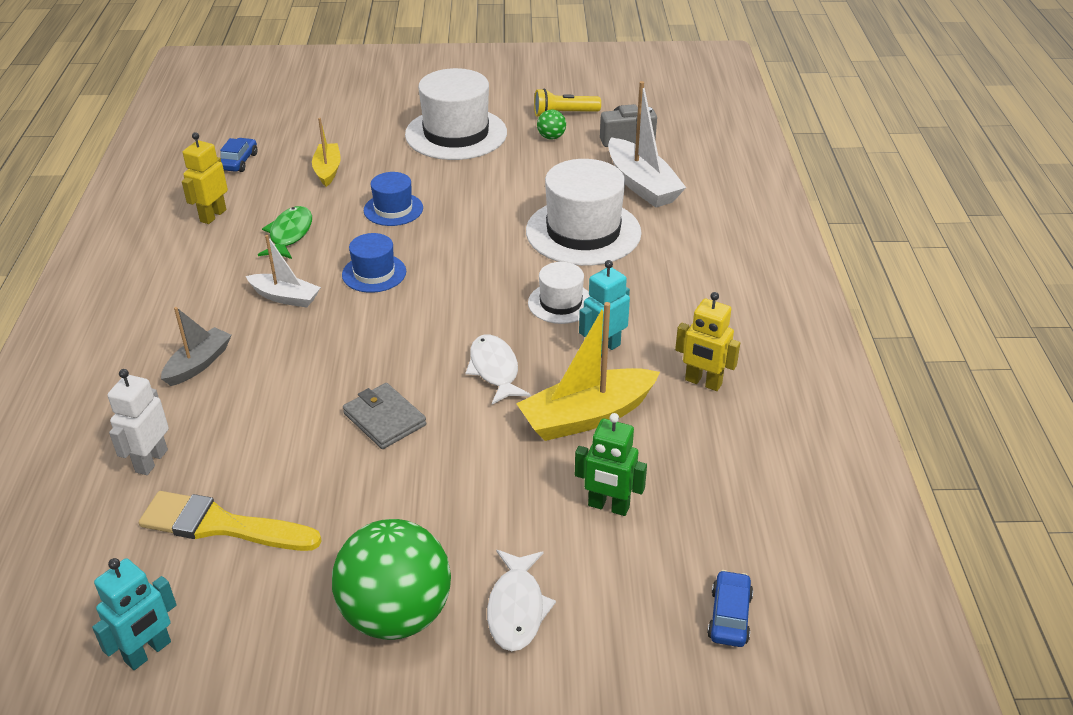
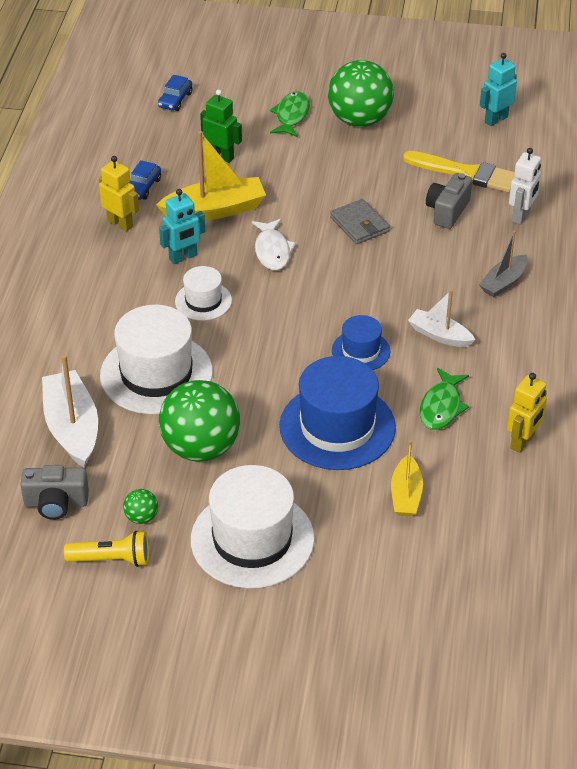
camera: 170 degrees left, 5 degrees up
blue car [220,138,257,172] -> blue car moved to [130,160,161,200]
blue hat [364,172,423,226] -> blue hat [279,356,396,470], size x1.89
white fish [487,550,556,651] -> green fish [270,91,310,137]
none -> green ball [159,380,240,462]
none -> grey camera [426,173,472,229]

